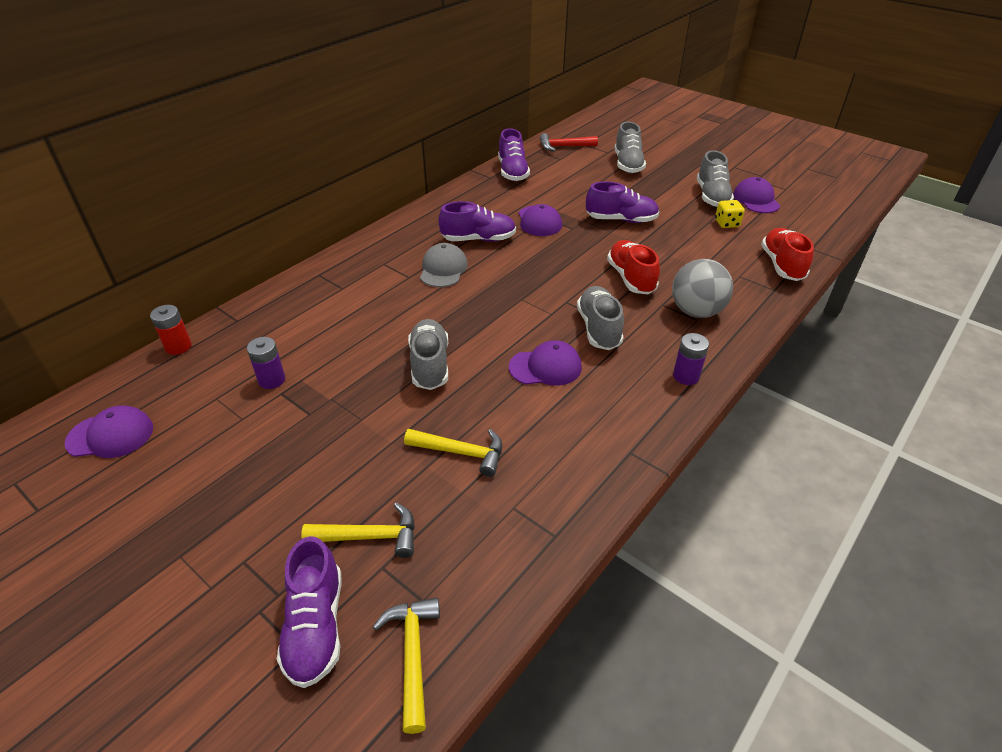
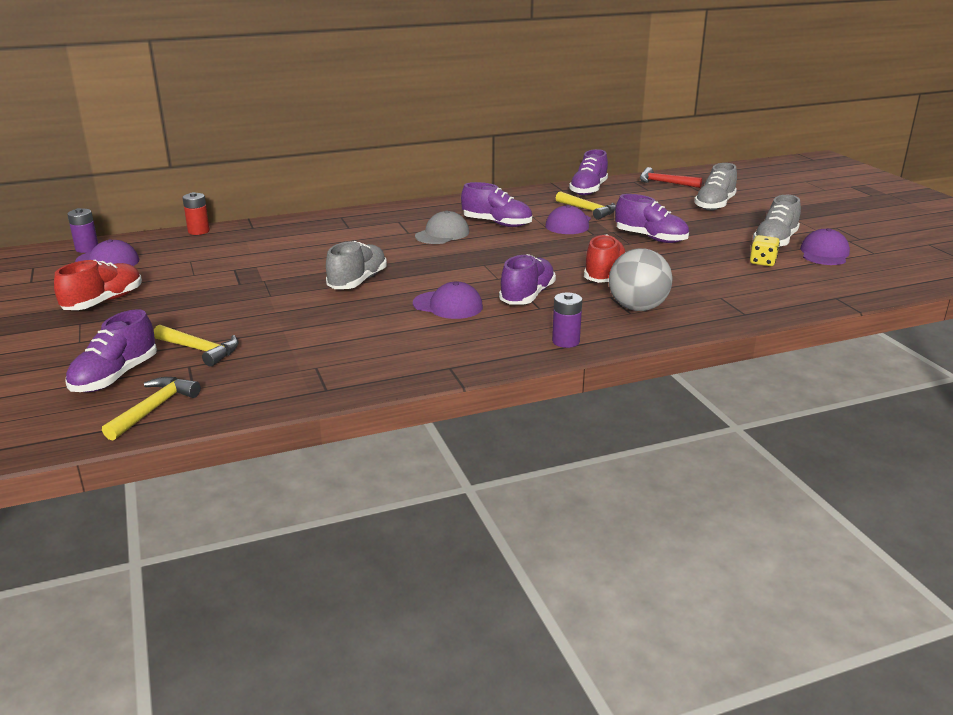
camera: 30 degrees right, 15 degrees down
purple battery [247,337,285,389] -> purple battery moved to [67,208,98,253]
yellow hammer [404,429,502,477] -> yellow hammer moved to [556,191,616,220]
grey shoe [577,286,624,350] -> purple shoe [499,254,556,305]
red shoe [761,228,814,281] -> red shoe moved to [54,260,142,310]

